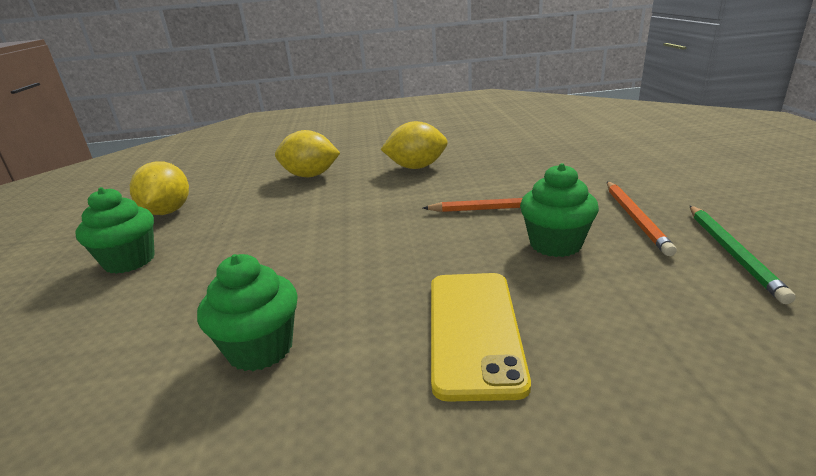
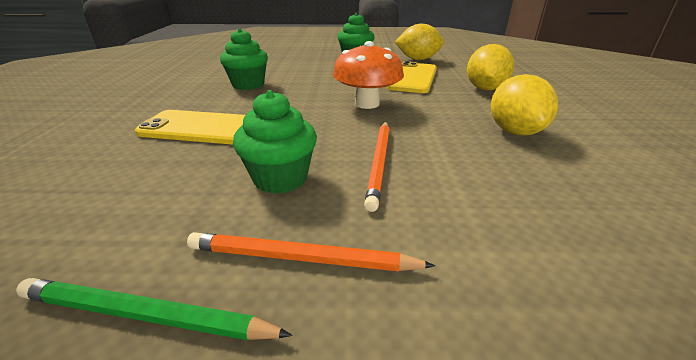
camera: 95 degrees right, 5 degrees up
none -> orange mushroom [333,41,404,109]
none -> yellow phone [387,61,437,93]

